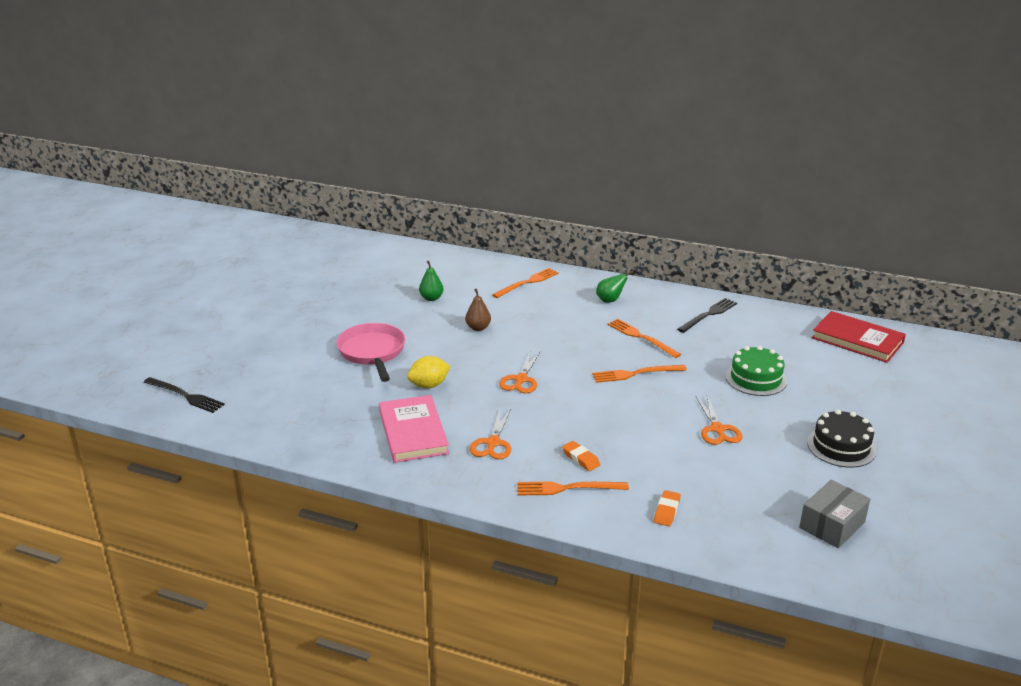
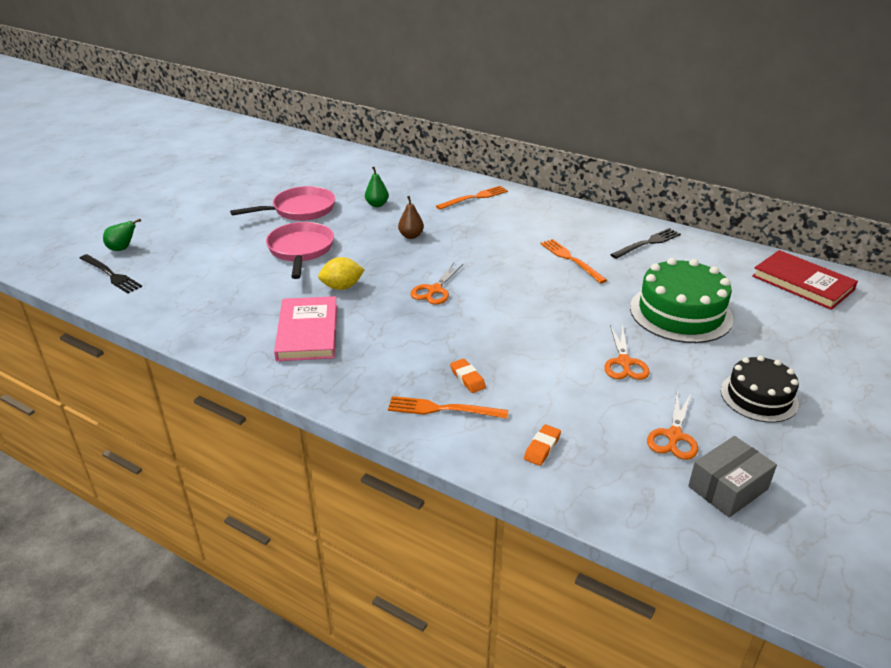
camera: 10 degrees right, 5 degrees up
orange scissors [470,409,511,459] -> orange scissors moved to [647,391,698,460]
orange fork [592,365,687,383] -> none
green pear [596,271,633,303] -> green pear moved to [103,219,141,251]
green cake [725,346,787,396] -> green cake [630,258,733,343], size x1.56
none -> pink pan [230,186,335,221]

